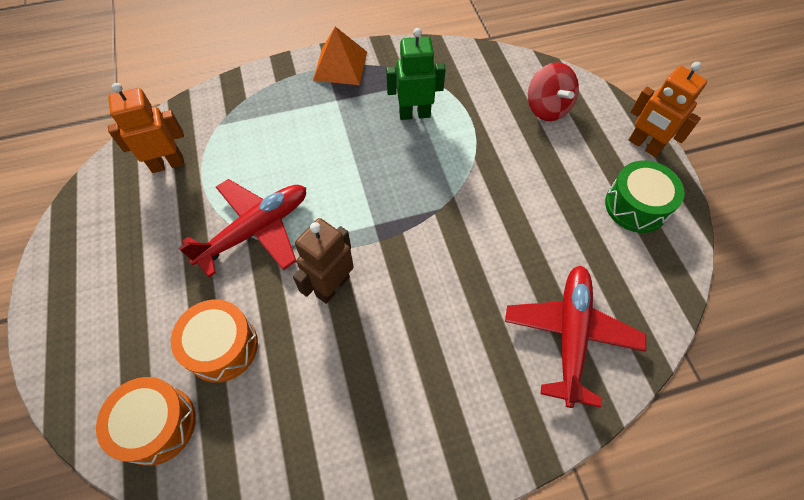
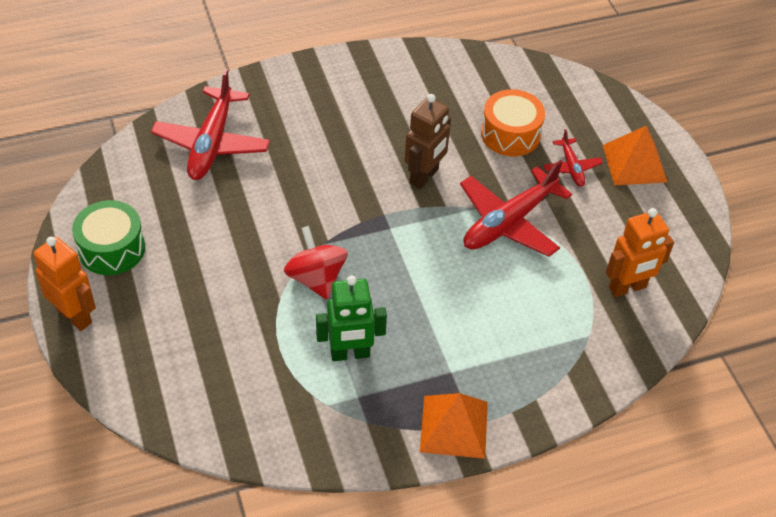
camera: 175 degrees right, 10 degrees down
orange drum [96,377,196,466] -> none
red spinning top [528,62,579,121] -> red spinning top moved to [284,226,348,299]
none -> red plane [543,129,603,187]
none -> orange pyramid [602,126,667,185]

